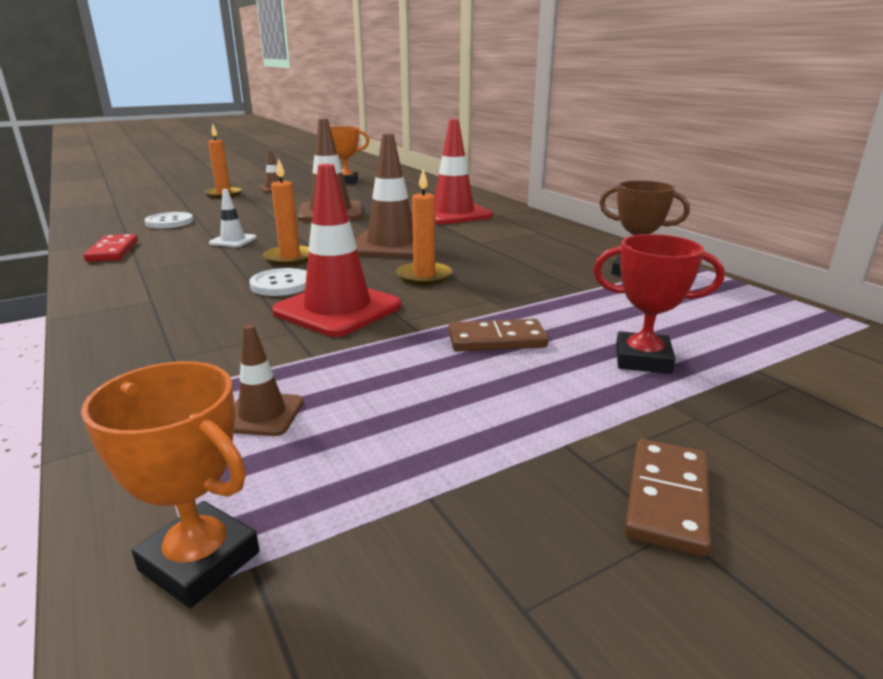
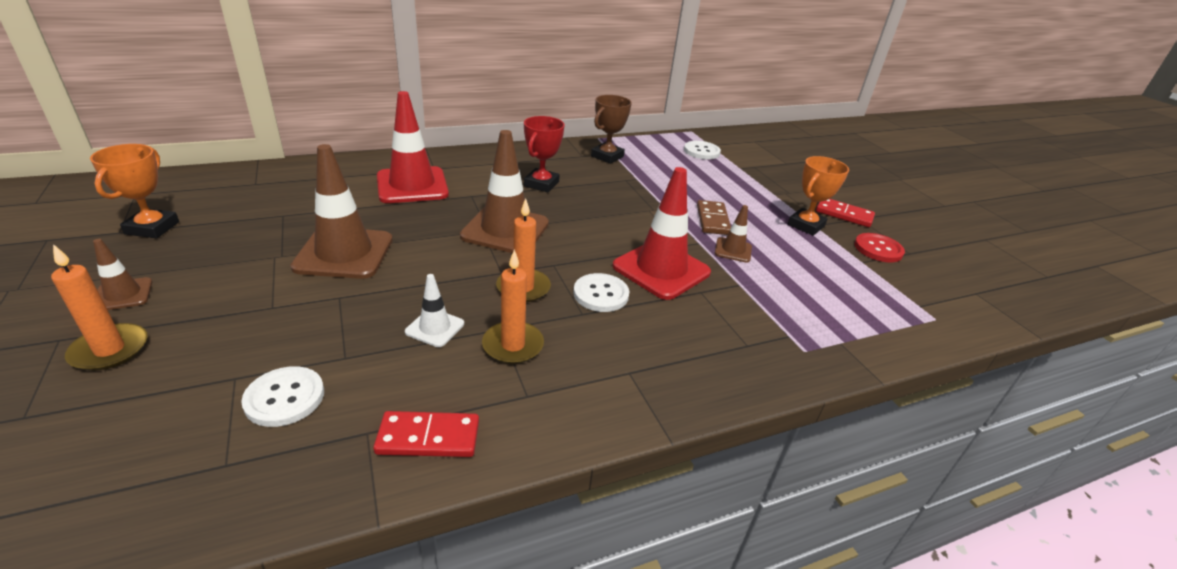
camera: 85 degrees left, 10 degrees up
orange trophy [81,361,260,608] -> orange trophy moved to [788,156,849,236]
brown traffic cone [234,324,304,436] -> brown traffic cone moved to [715,205,752,263]
orange candle [396,169,453,285] -> orange candle moved to [482,250,544,364]
red trophy [593,234,724,374] -> red trophy moved to [524,116,565,192]
brown domino [625,439,711,557] -> red domino [816,199,875,227]
none -> white button [684,141,721,159]
none -> red button [854,233,905,263]

